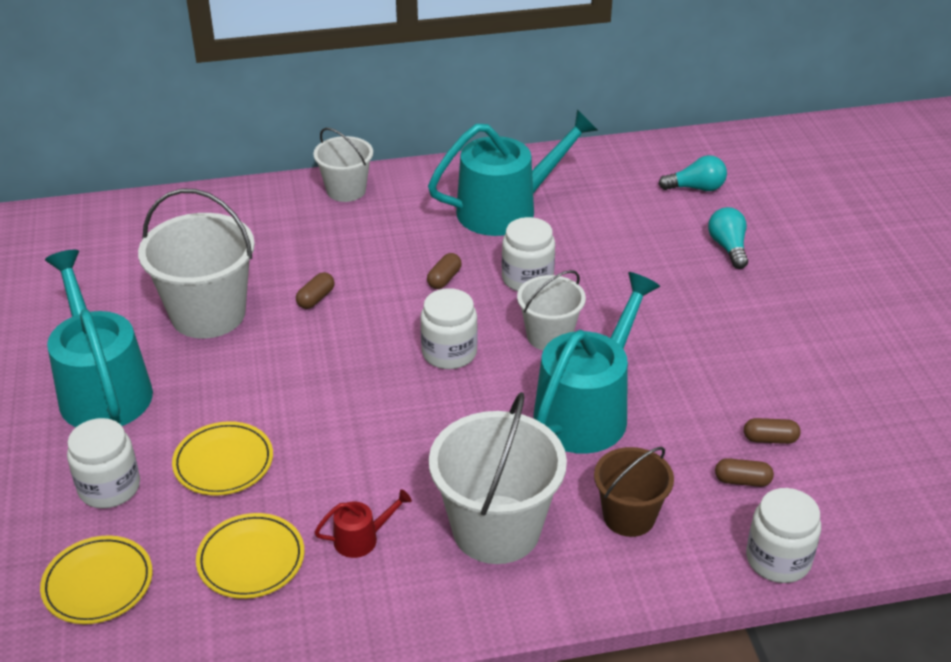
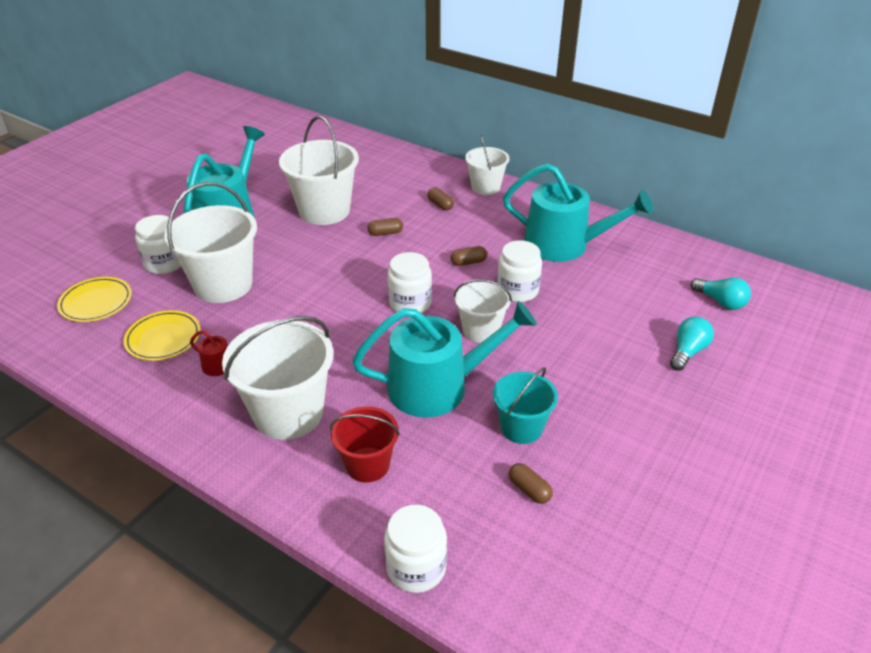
camera: 45 degrees right, 0 degrees up
yellow plate [172,421,273,496] -> white bucket [164,182,257,303]
brown bucket [594,447,674,537] -> red bucket [330,406,400,482]
brown capsule [715,458,774,487] -> brown capsule moved to [427,187,454,211]
none -> turquoise bucket [493,367,558,444]

